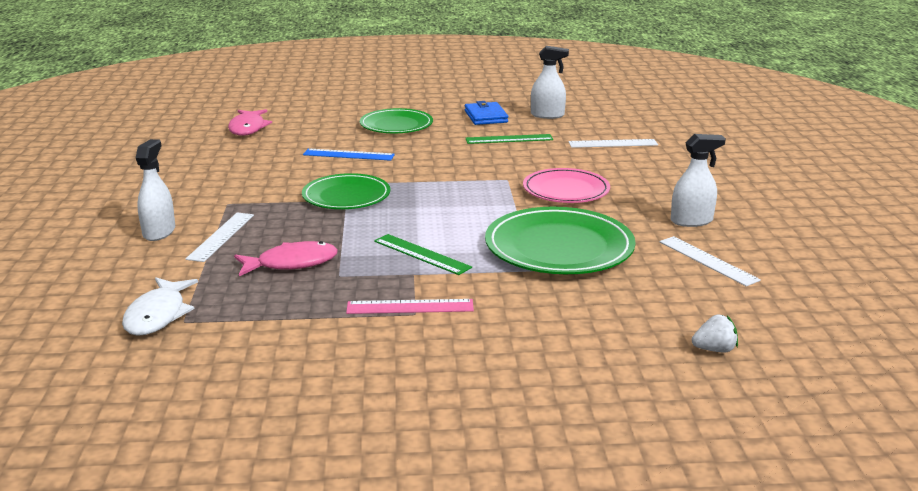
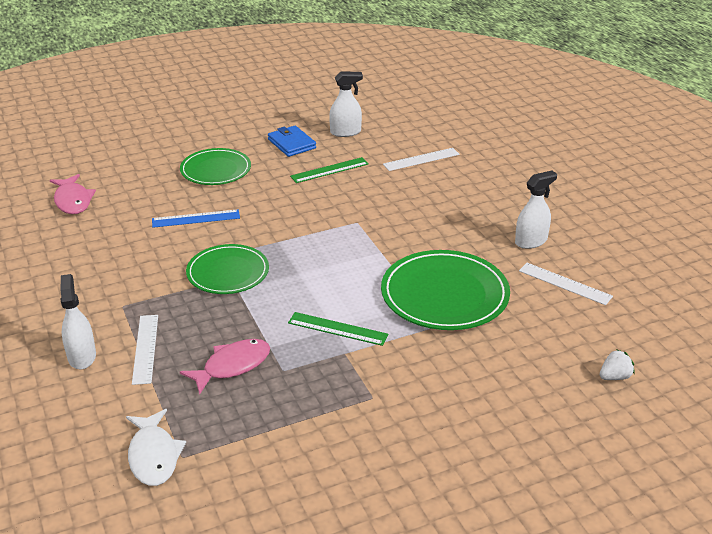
camera: 20 degrees left, 10 degrees up
pink ruler [346,299,474,314] -> none
pink plate [523,168,610,203] -> none

